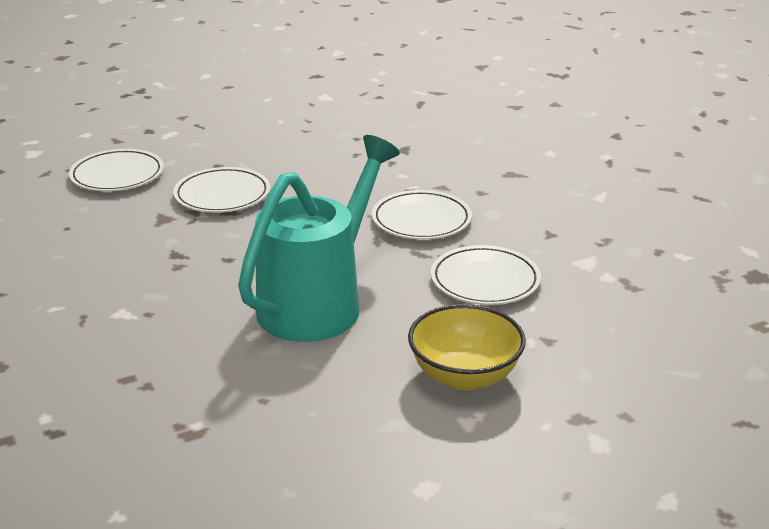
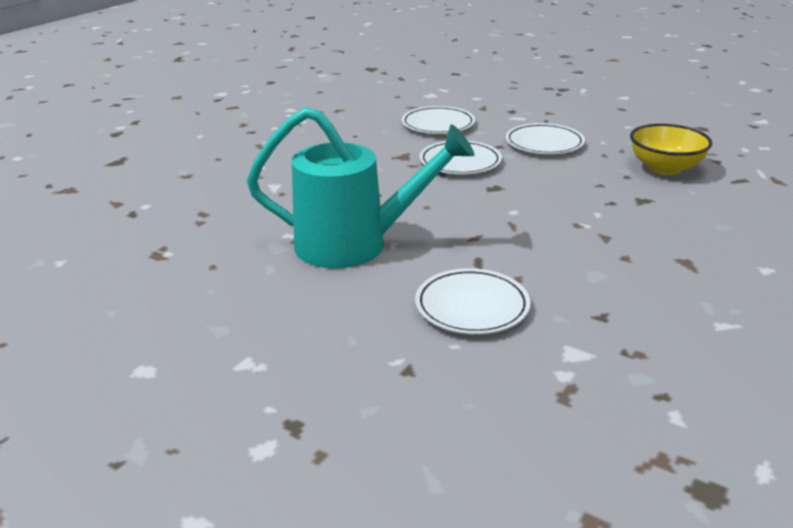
camera: 60 degrees right, 0 degrees up
white plate [372,190,472,240] -> white plate moved to [506,123,585,154]
yellow bowl [408,304,526,390] -> yellow bowl moved to [630,124,712,175]

